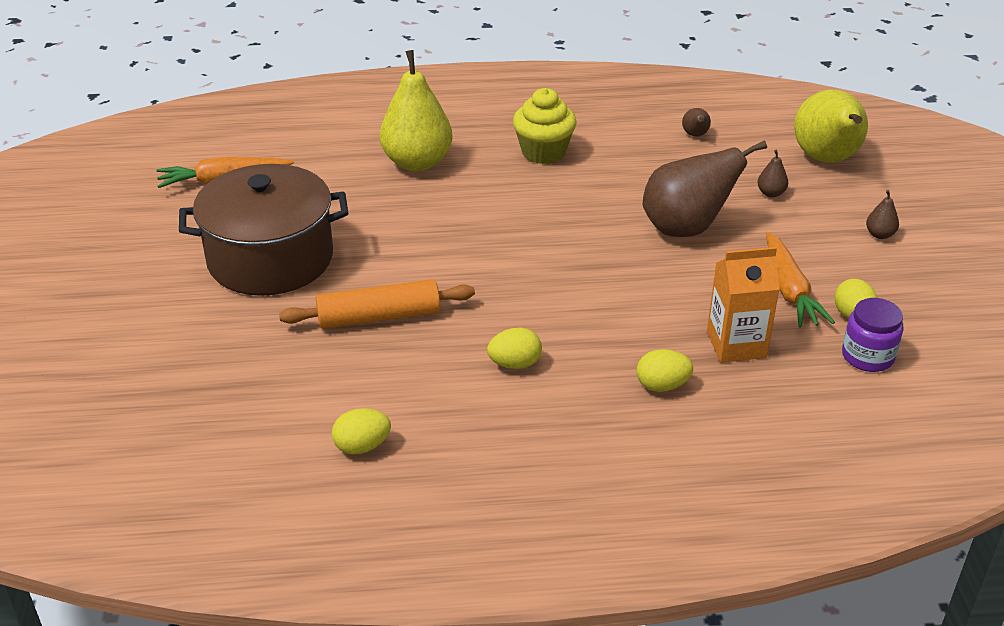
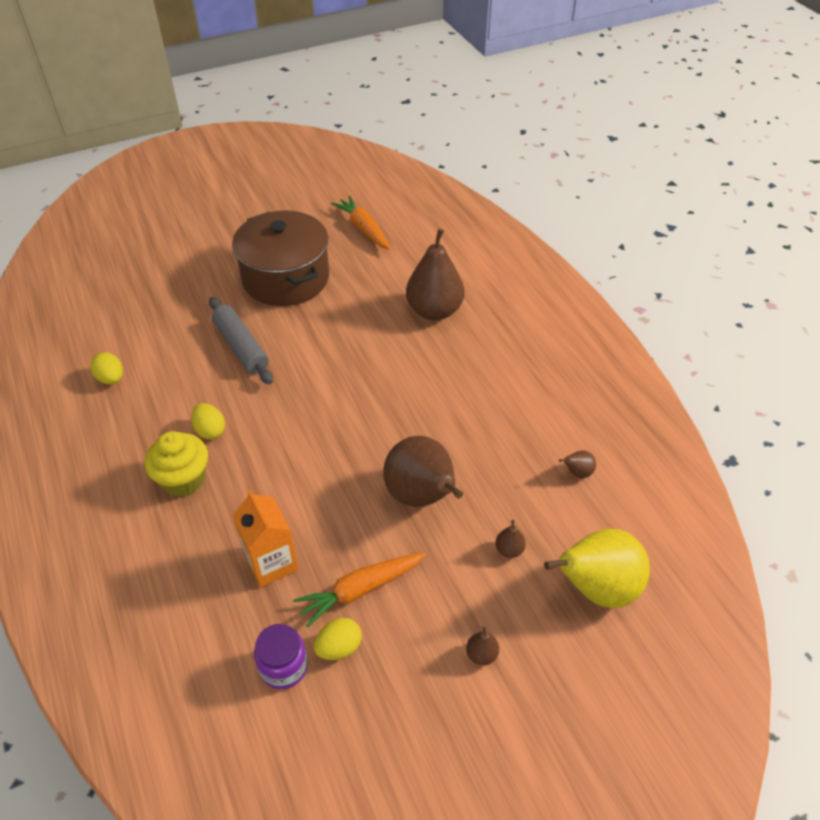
camera: 70 degrees right, 10 degrees up
orange rolling pin [279,279,475,329] -> grey rolling pin [209,297,273,384]
yellow pear [380,50,452,171] -> brown pear [406,229,464,320]
yellow cupcake [513,88,577,164] -> yellow cupcake moved to [145,431,208,497]
yellow egg [637,349,693,392] -> none

